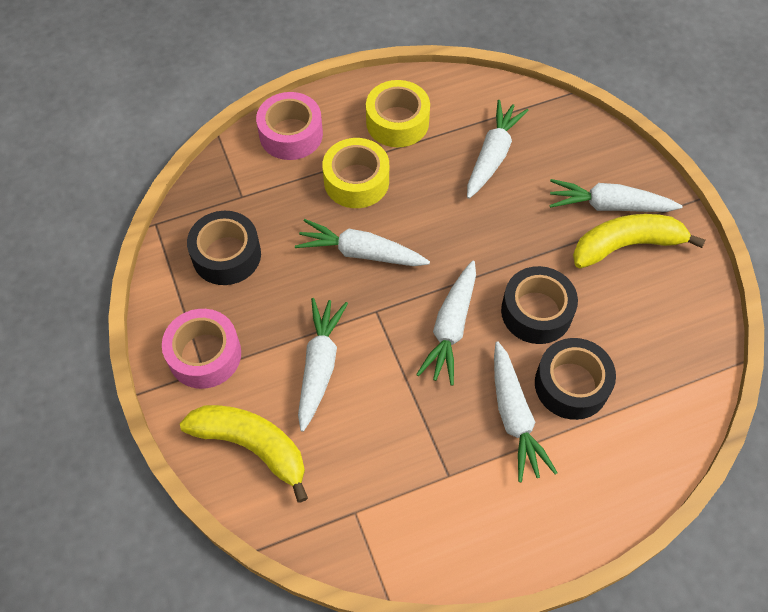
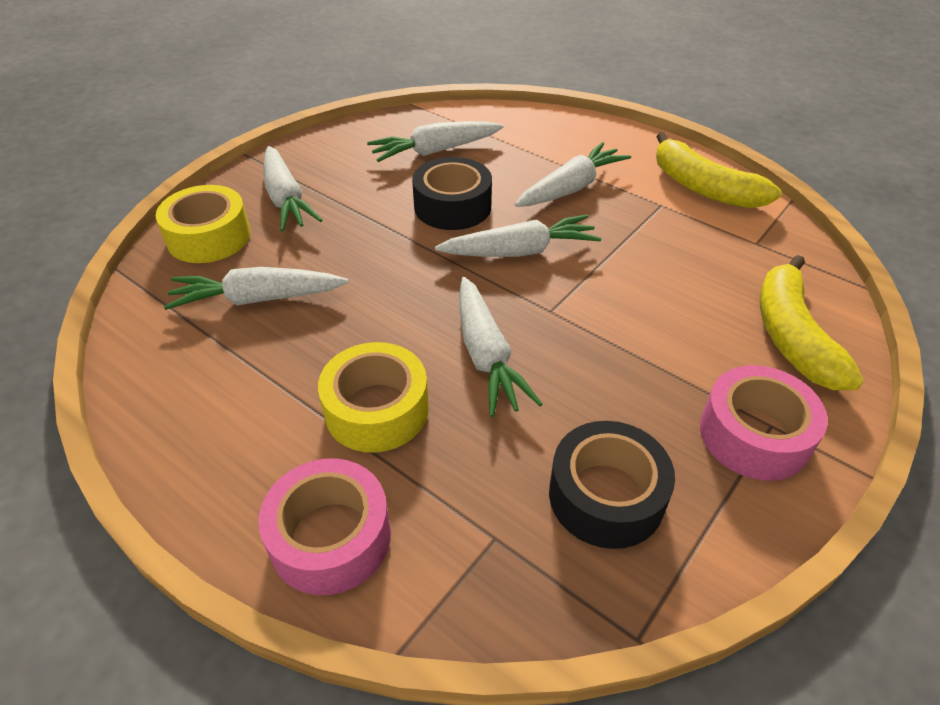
camera: 120 degrees left, 15 degrees down
white carrot [298,298,348,432] -> white carrot moved to [367,121,503,162]
yellow tape [366,80,430,147] -> yellow tape moved to [156,185,251,263]
black tape [535,338,616,420] -> none
yellow banana [573,214,705,268] -> yellow banana moved to [656,132,781,208]

